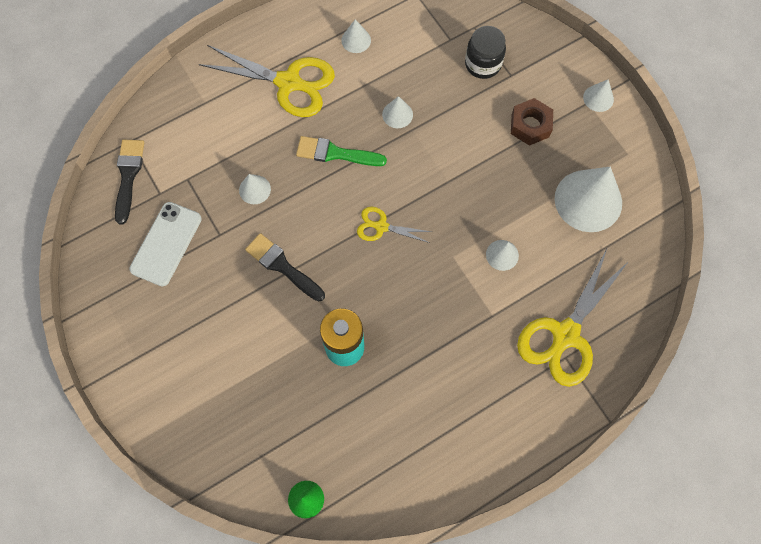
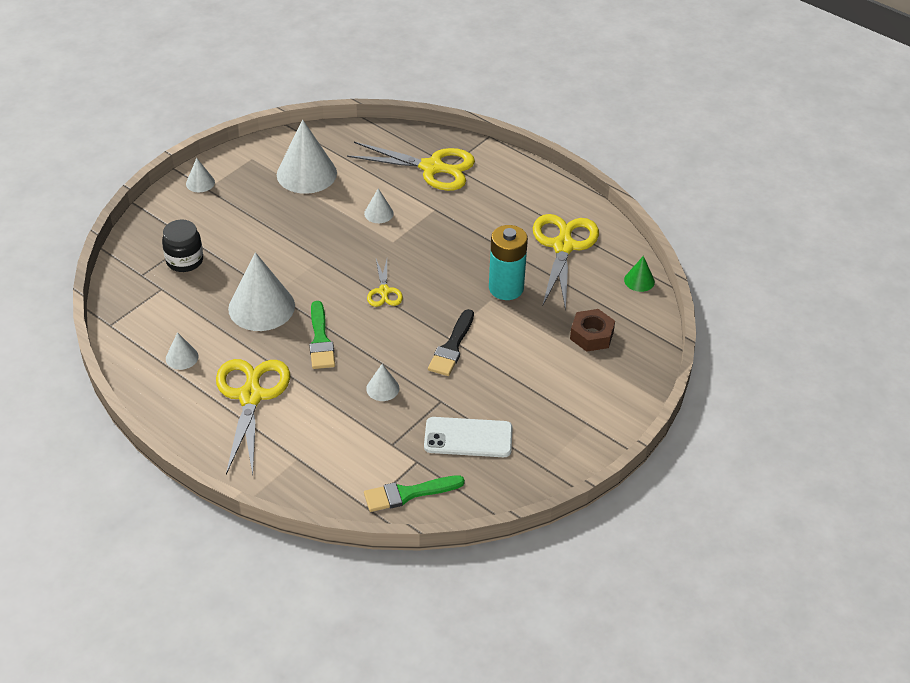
camera: 110 degrees left, 25 degrees down
black brush [115,140,144,225] -> green brush [364,475,465,512]
white cone [382,96,413,128] -> white cone [228,252,295,331], size x2.11
brown nut [511,98,553,146] -> brown nut moved to [570,309,615,352]
none -> yellow scissors [533,214,599,311]

